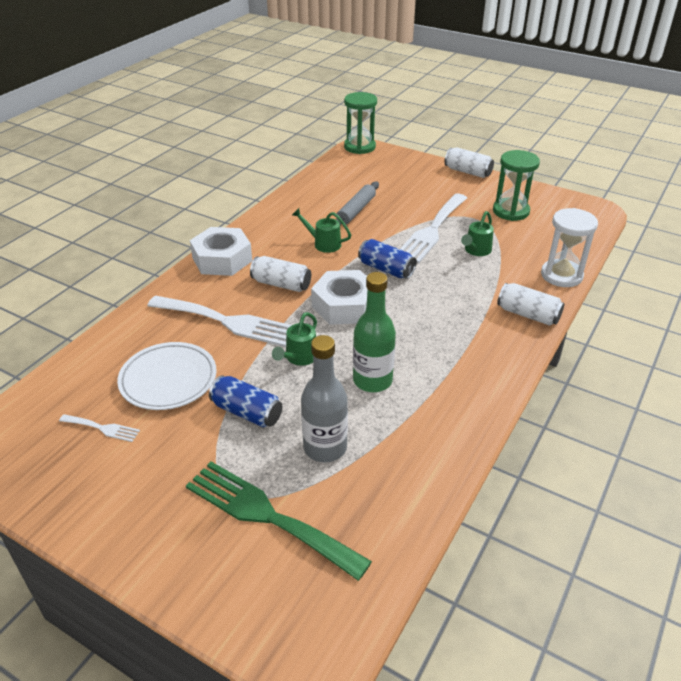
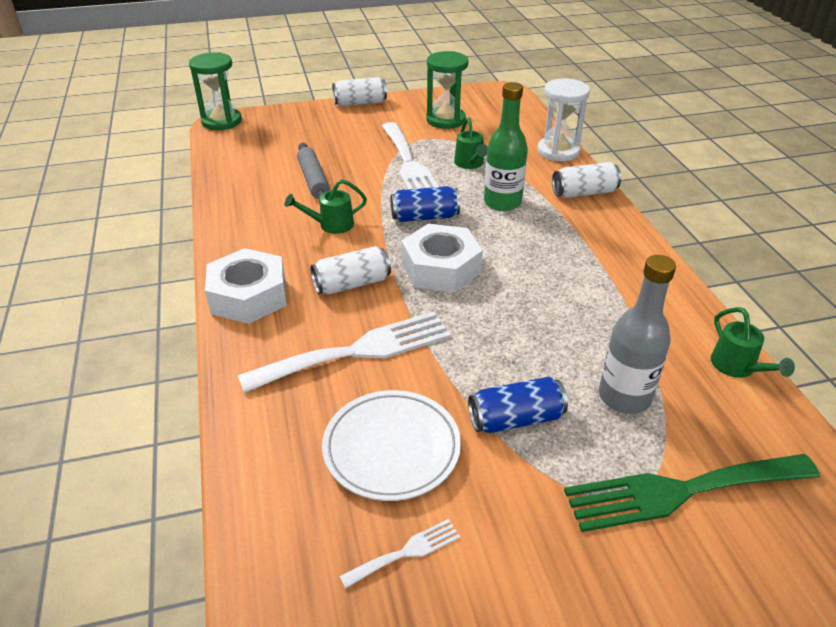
camera: 45 degrees left, 0 degrees up
green watering can [272,312,317,366] -> green watering can moved to [711,307,795,378]
green bottle [353,272,396,392] -> green bottle moved to [484,82,528,211]

